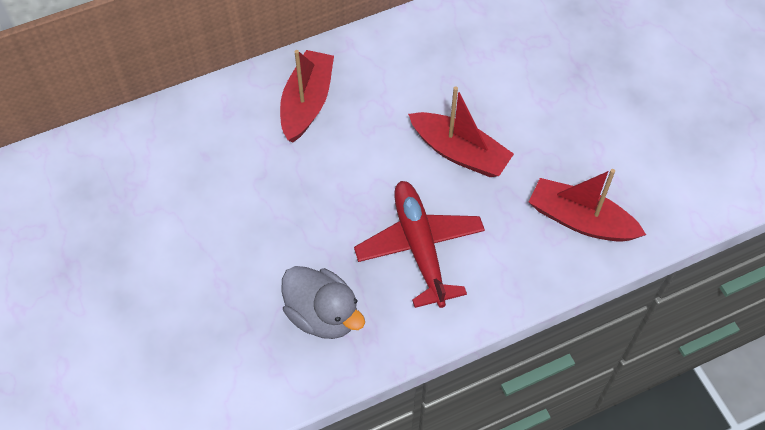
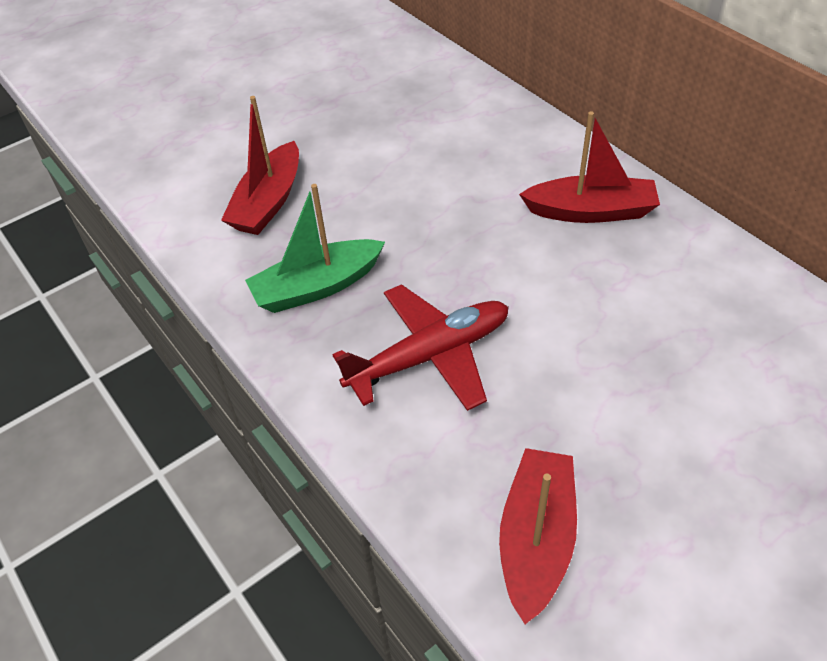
camera: 80 degrees right, 10 degrees down
grey duck [282,266,365,339] -> green boat [245,184,385,313]
red boat [408,86,514,177] -> red boat moved to [221,96,299,235]

